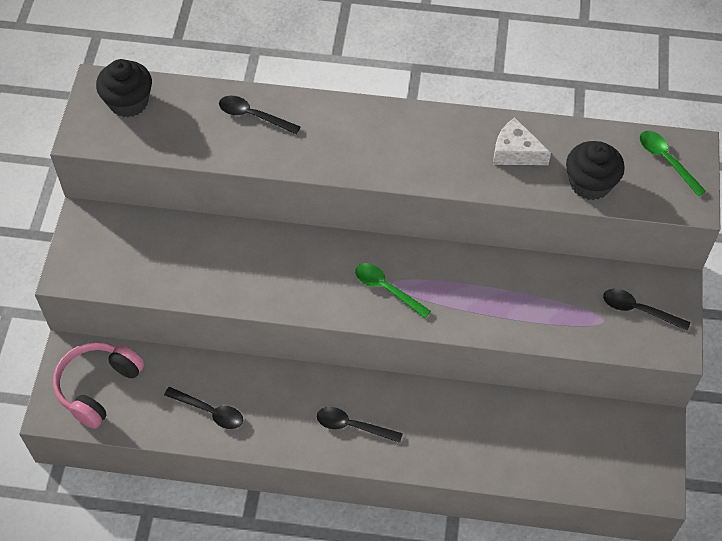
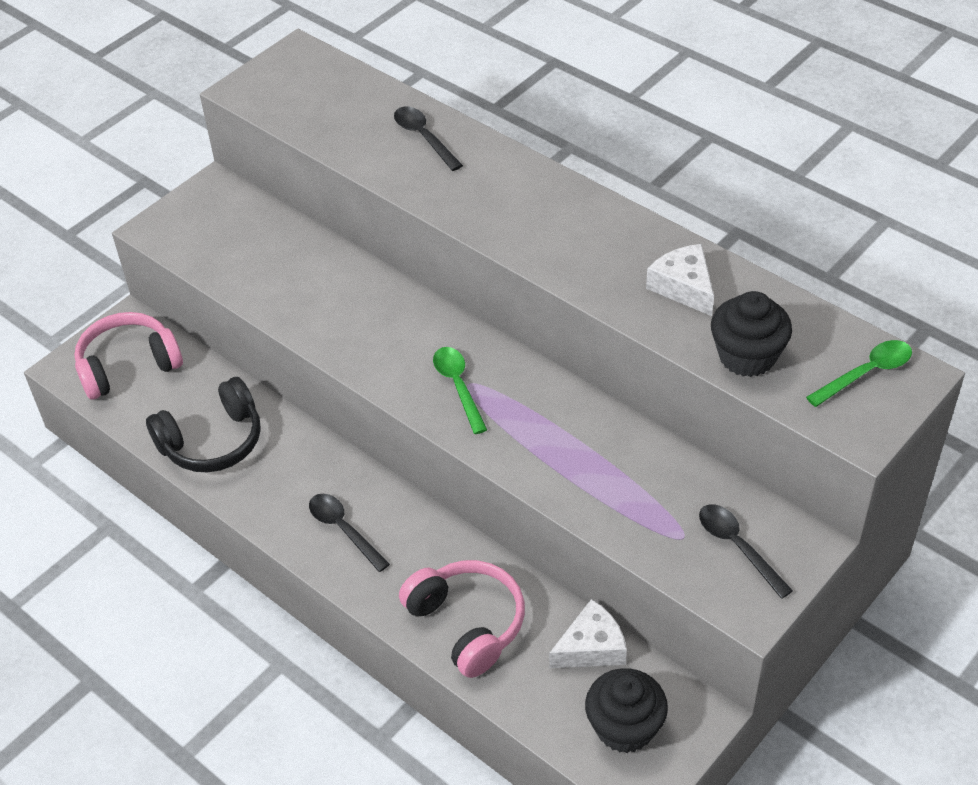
camera: 35 degrees right, 10 degrees down
black cupcake [96,59,152,117] -> black cupcake moved to [585,668,668,753]
black spoon [164,387,243,429] -> black headphones [146,377,261,472]
green spoon [639,131,706,196] -> green spoon turned 60 degrees clockwise [806,340,912,407]
none -> pink headphones [399,560,525,678]
none -> white cheese [549,599,627,668]

